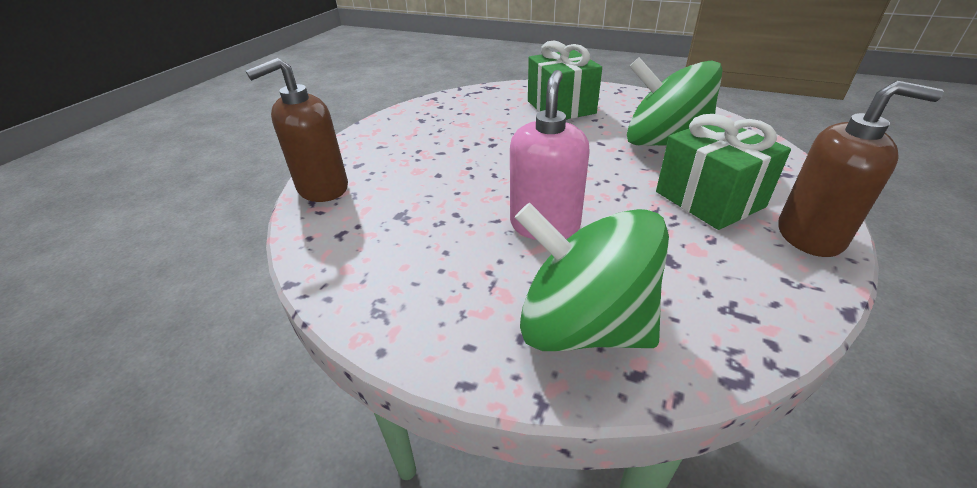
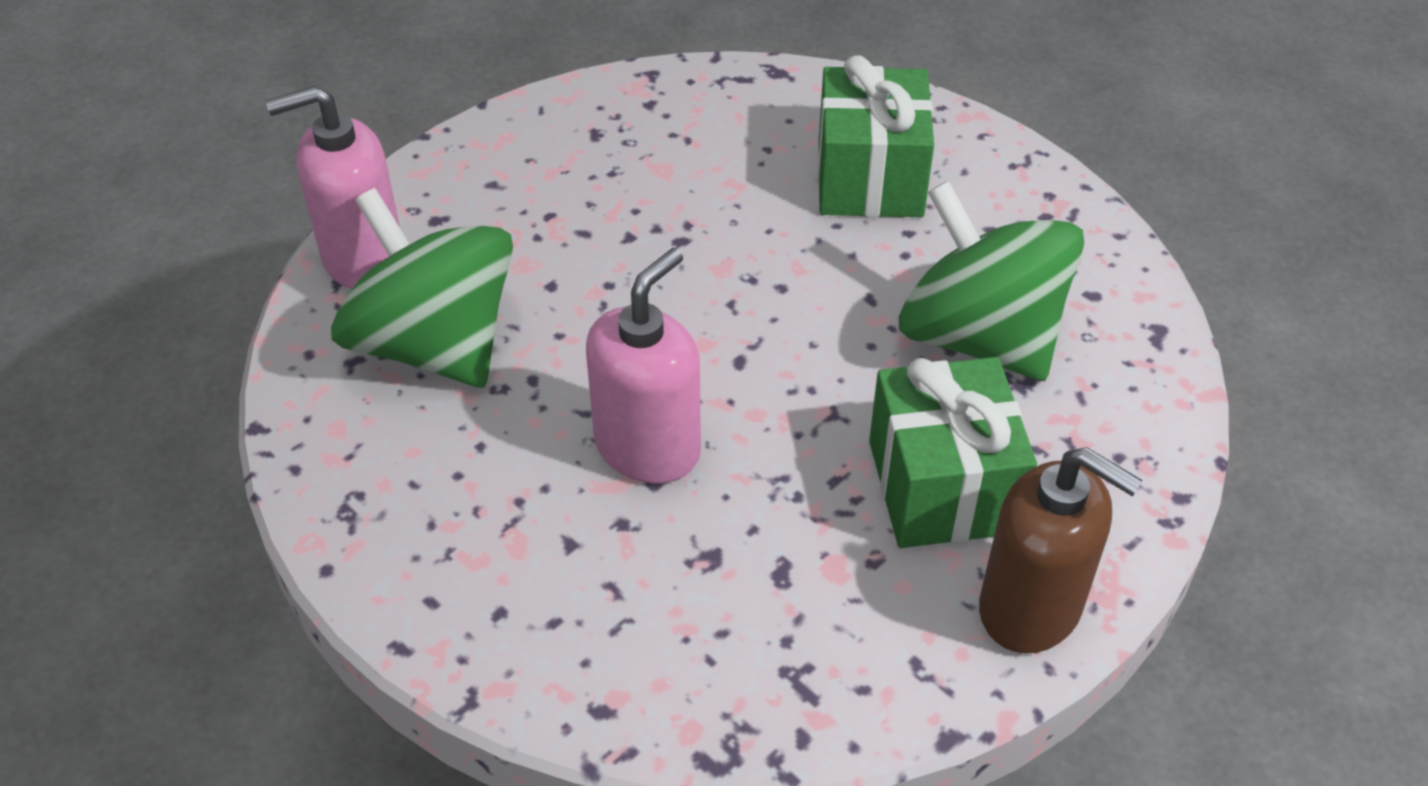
camera: 20 degrees right, 10 degrees up
brown soap dispenser [246,58,348,202] -> pink soap dispenser [266,86,400,289]
green spinning top [515,203,669,351] -> green spinning top moved to [331,188,513,388]

